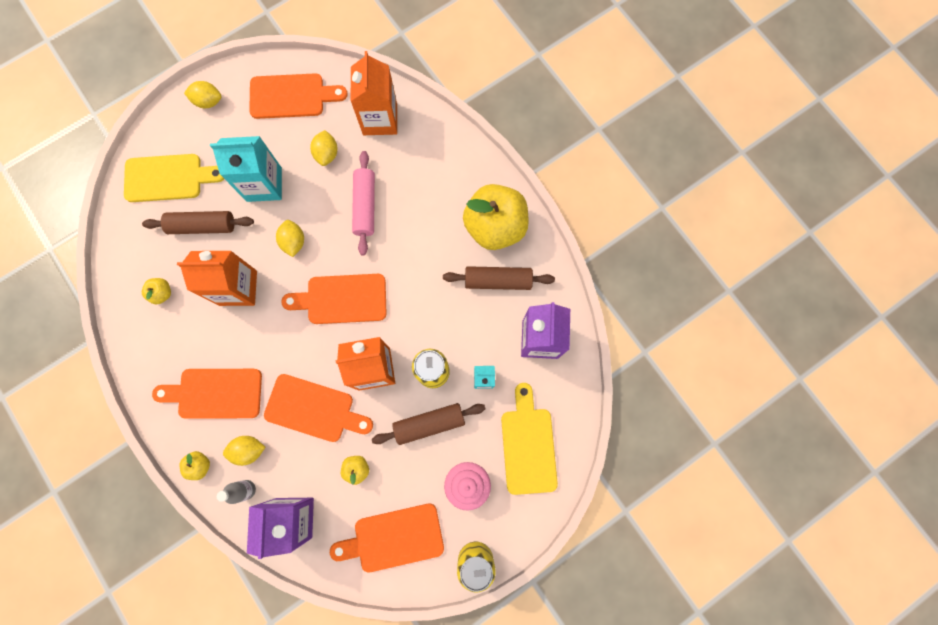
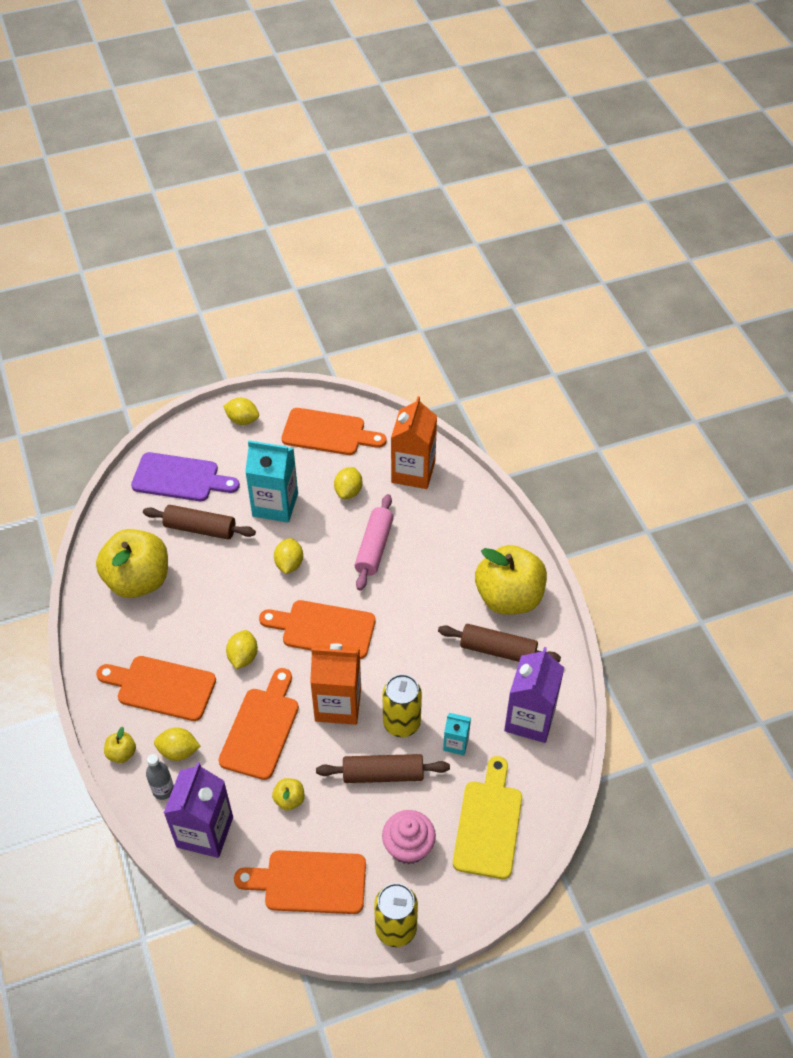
camera: 15 degrees right, 25 degrees down
yellow cutting board [124,154,224,202] -> purple cutting board [131,452,240,501]
yellow apple [142,278,171,305] -> yellow apple [96,529,168,598], size x2.45
orange carton [177,251,257,306] -> none
orange cutting board [264,374,373,442] -> orange cutting board turned 105 degrees counterclockwise [218,668,299,780]
none -> yellow lemon [226,630,258,669]

